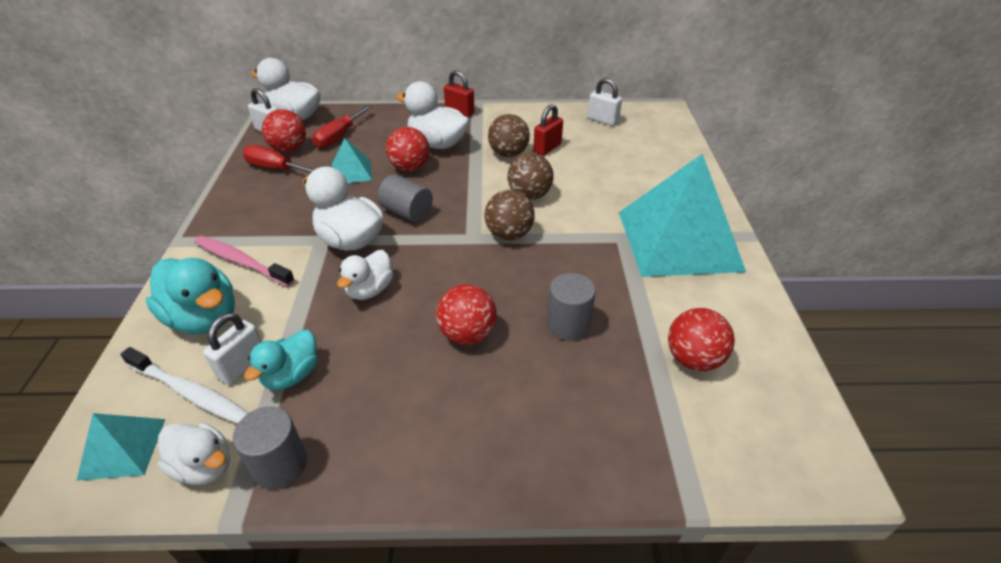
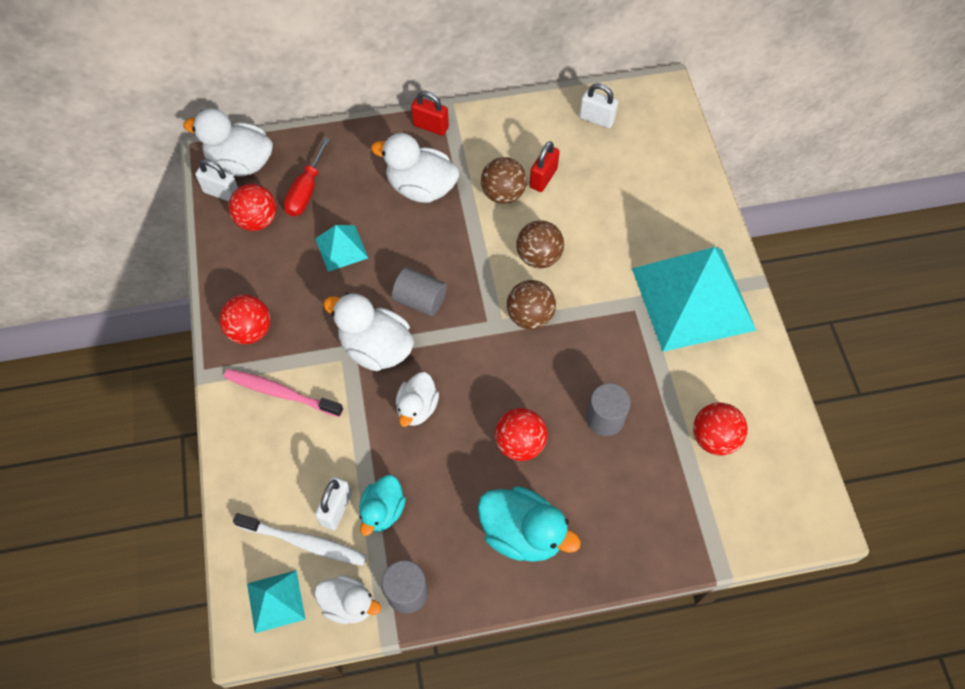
camera: 10 degrees left, 20 degrees up
turquoise duck [146,258,235,334] -> turquoise duck moved to [478,486,581,562]
red screwdriver [243,145,314,173] -> none
red ball [386,127,430,171] -> red ball moved to [219,295,271,344]

